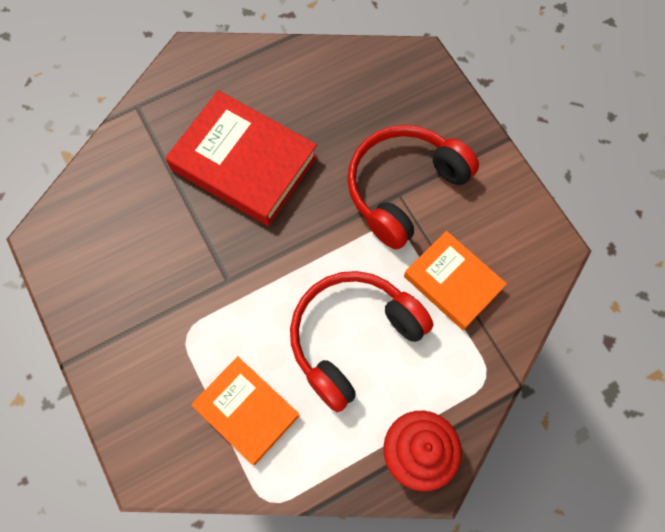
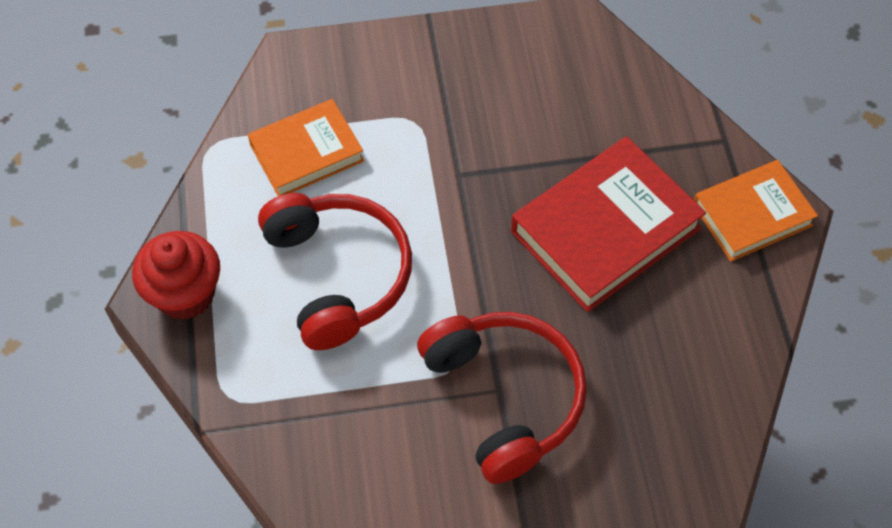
camera: 110 degrees right, 10 degrees down
orange book [404,231,507,330] -> orange book moved to [694,160,818,262]

